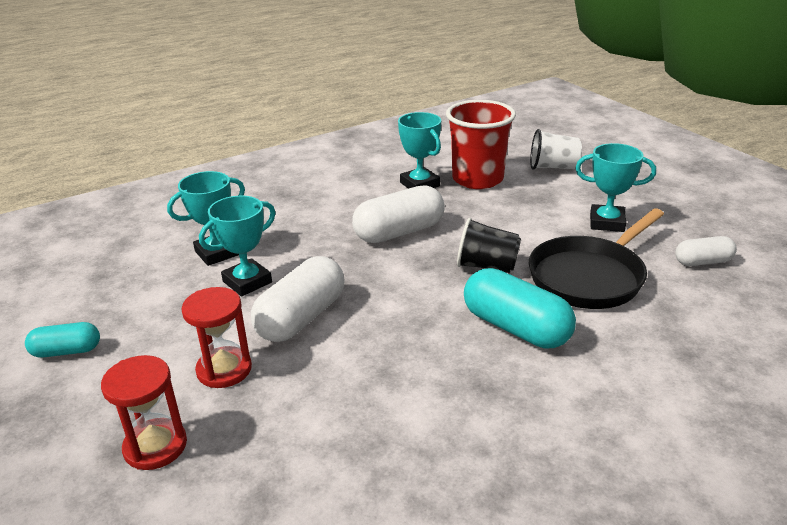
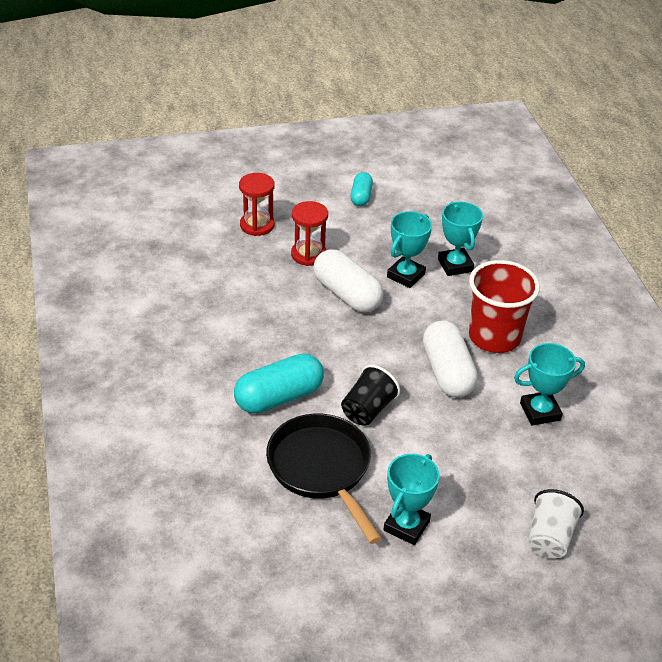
camera: 105 degrees right, 10 degrees up
turquoise trophy [199,196,276,296] -> turquoise trophy turned 60 degrees clockwise [387,211,432,288]
red cup [446,100,516,189] -> red cup moved to [469,260,540,353]
white capsule [675,236,737,266] -> none

